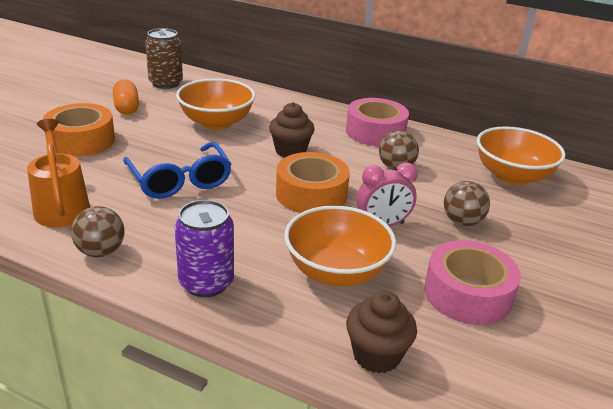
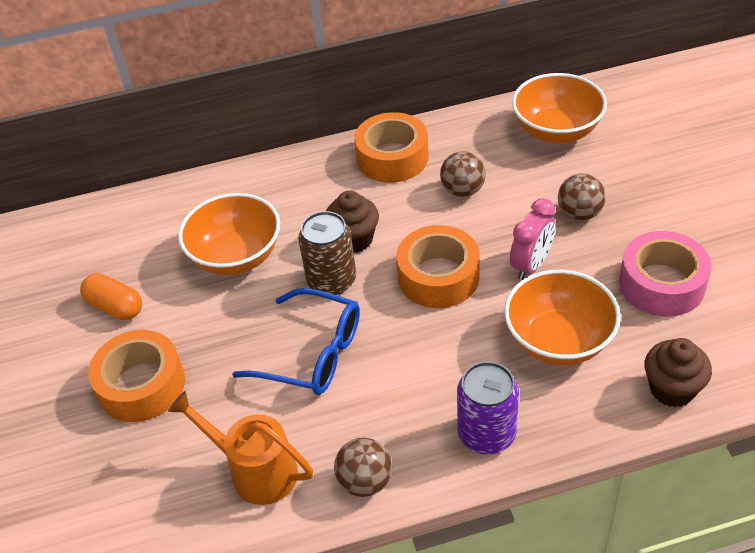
camera: 35 degrees left, 15 degrees up
brown can [145,28,183,89] -> brown can moved to [298,211,356,295]
pink tape [346,98,409,146] -> orange tape [354,112,429,183]

